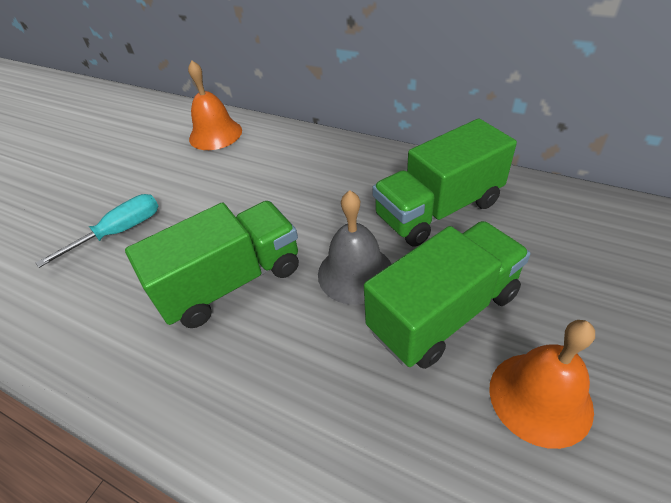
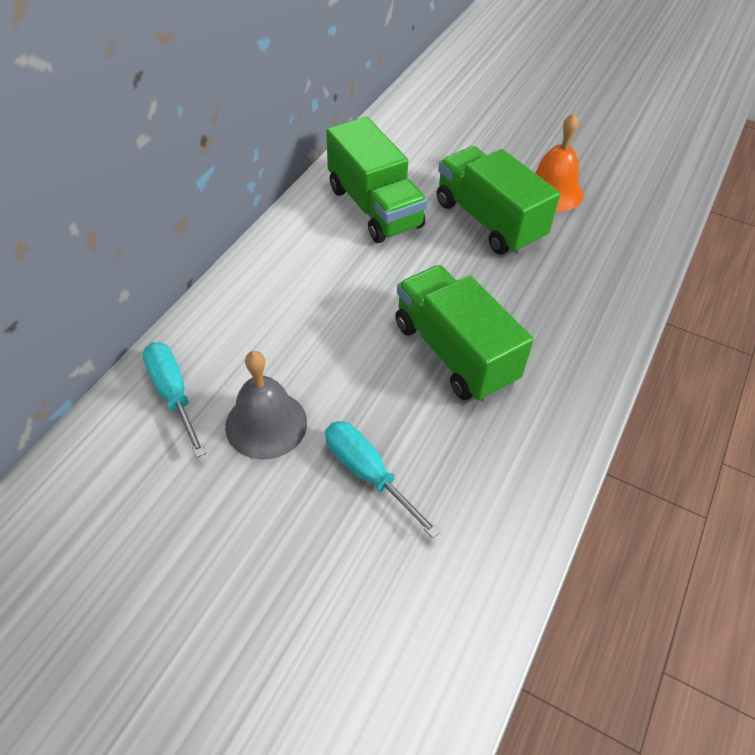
camera: 95 degrees left, 5 degrees up
orange bell [188,60,242,150] -> turquoise screwdriver [142,342,206,458]
grey bell [318,190,391,305] -> grey bell moved to [225,351,307,460]

